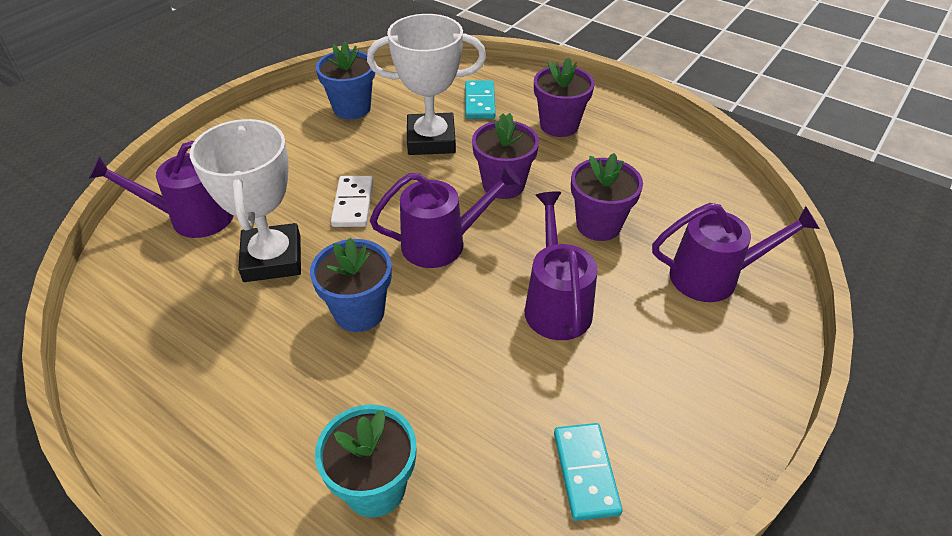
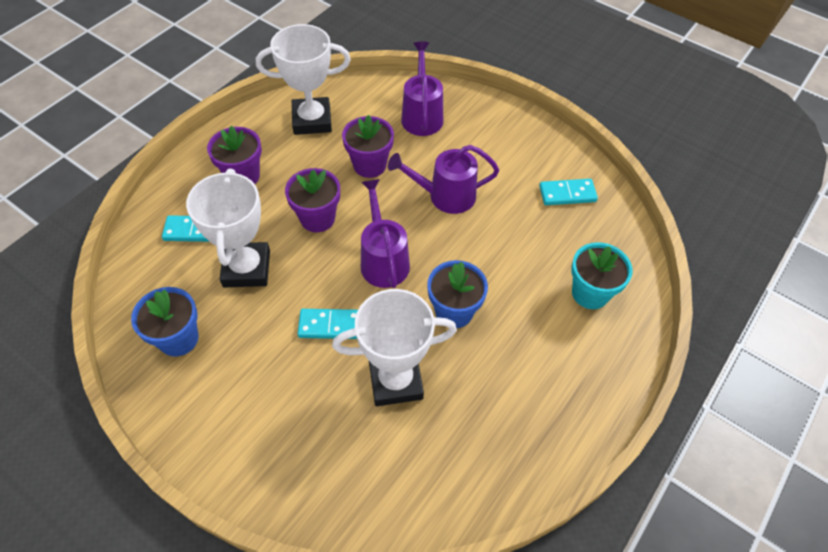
camera: 90 degrees left, 10 degrees up
purple watering can [89,141,234,238] -> none
white domino [331,176,373,227] -> turquoise domino [297,309,358,339]
none -> white trophy [256,24,351,135]

